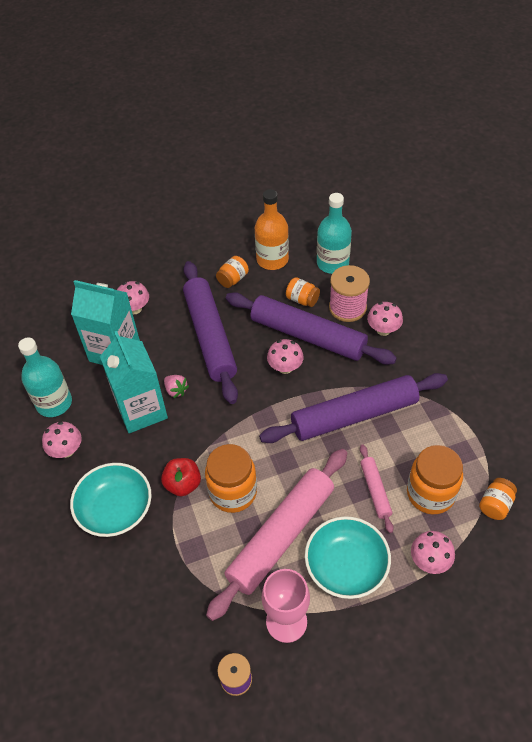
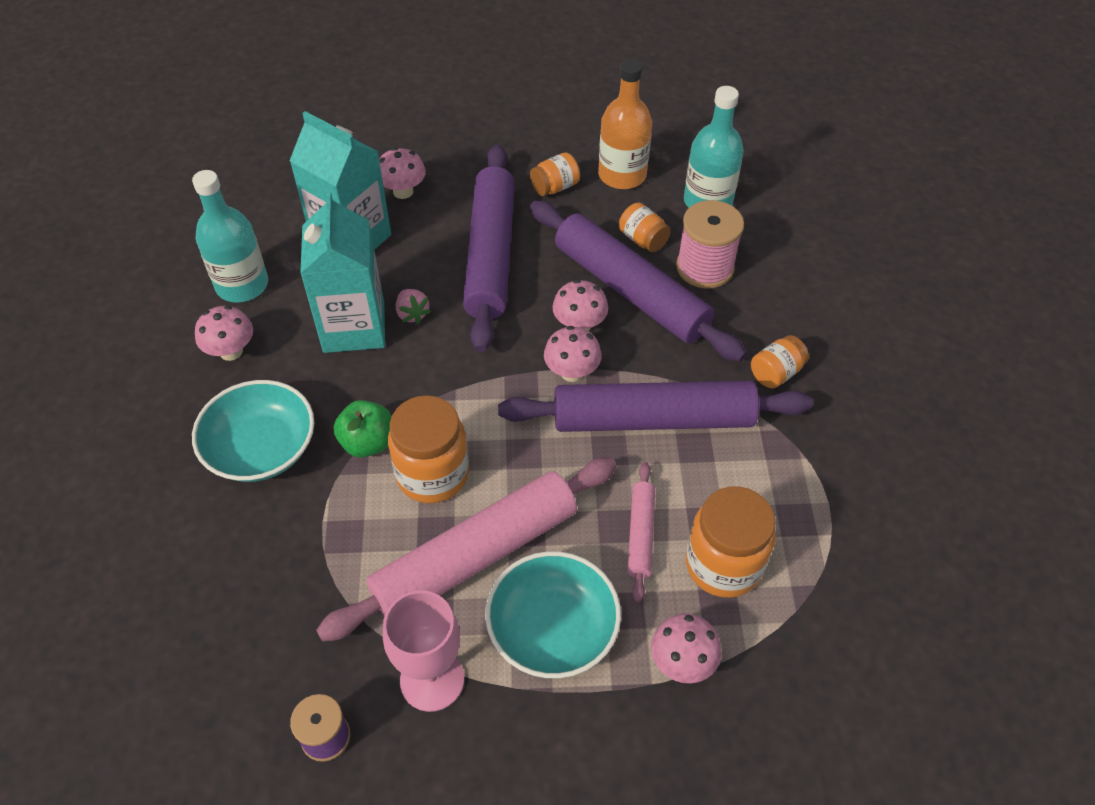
camera: 15 degrees right, 0 degrees up
red apple [161,458,201,496] -> green apple [334,400,392,457]
pink mushroom [367,302,403,336] -> pink mushroom moved to [544,326,601,382]
orange jar [479,478,517,520] -> orange jar moved to [751,335,809,388]

